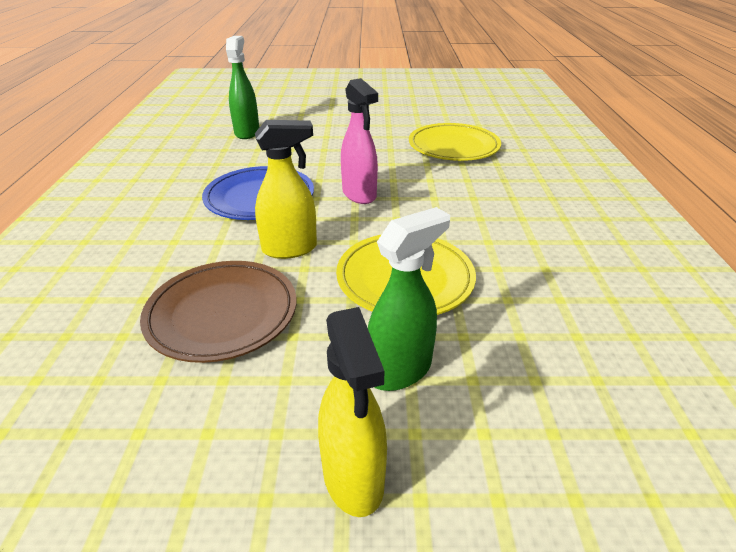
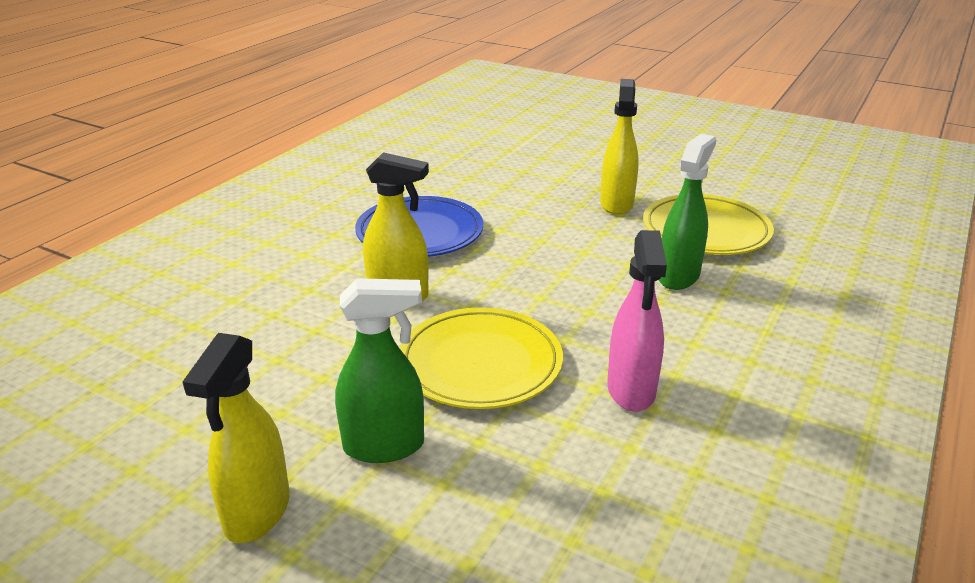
camera: 30 degrees right, 5 degrees down
brown plate [140,261,297,363] -> none
green spray bottle [226,36,259,139] -> green spray bottle moved to [659,134,716,290]
pink spray bottle [341,78,378,204] -> pink spray bottle moved to [607,230,667,412]
none -> yellow spray bottle [600,79,639,215]

